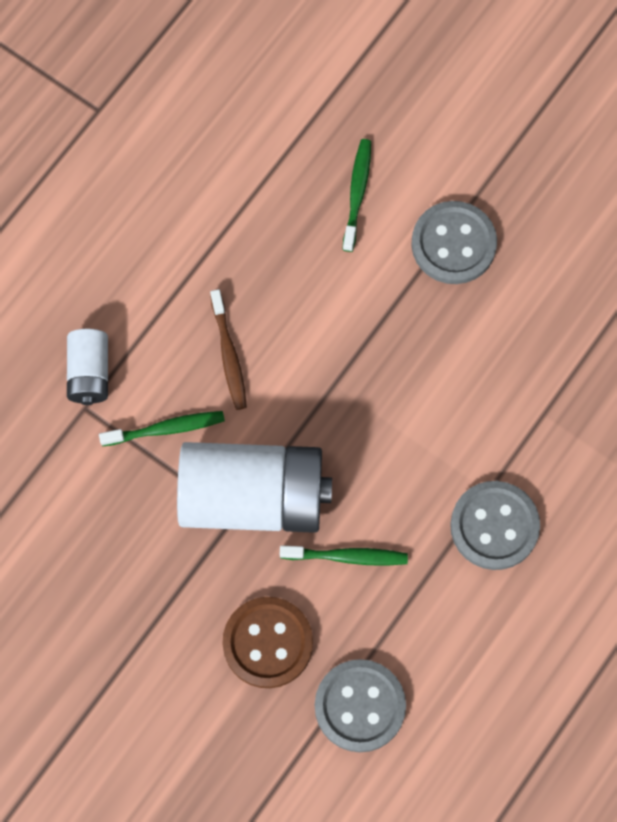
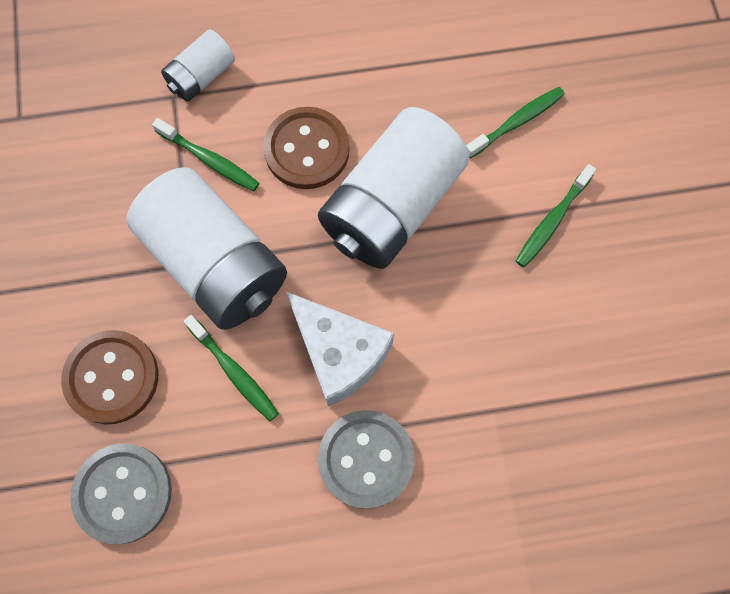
camera: 45 degrees right, 0 degrees up
brown toothbrush [210,289,247,410] -> brown button [263,107,350,189]
grey button [411,201,497,284] -> green toothbrush [516,164,596,267]
none -> white cheese [286,292,394,407]
none -> white battery [318,107,469,269]

